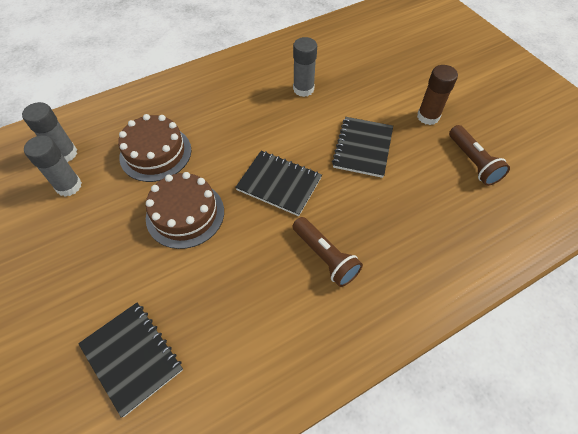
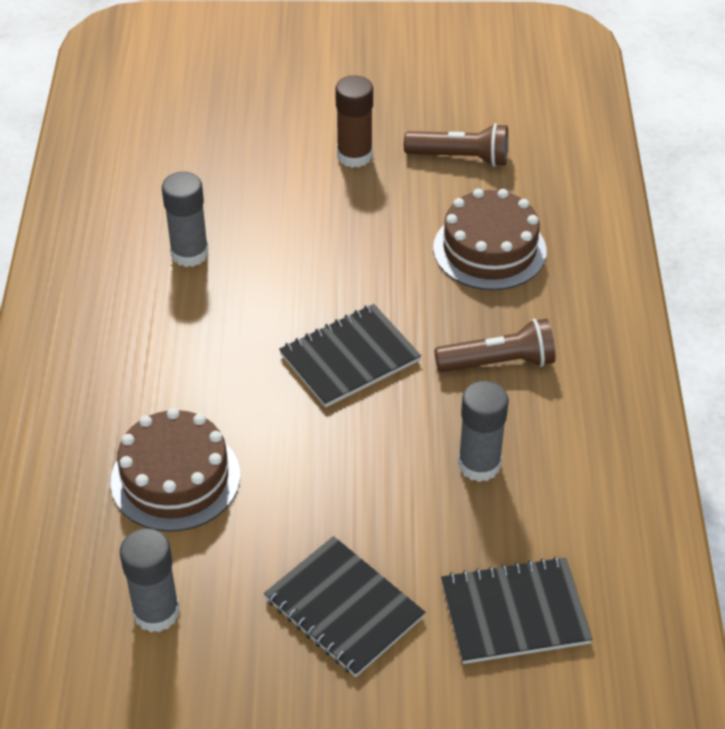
camera: 60 degrees left, 10 degrees down
grey glue stick [22,102,77,162] -> grey glue stick moved to [458,381,509,482]
brown cake [146,172,224,249] -> brown cake moved to [433,188,546,290]
black notebook [332,117,393,178] -> black notebook moved to [264,536,425,677]

